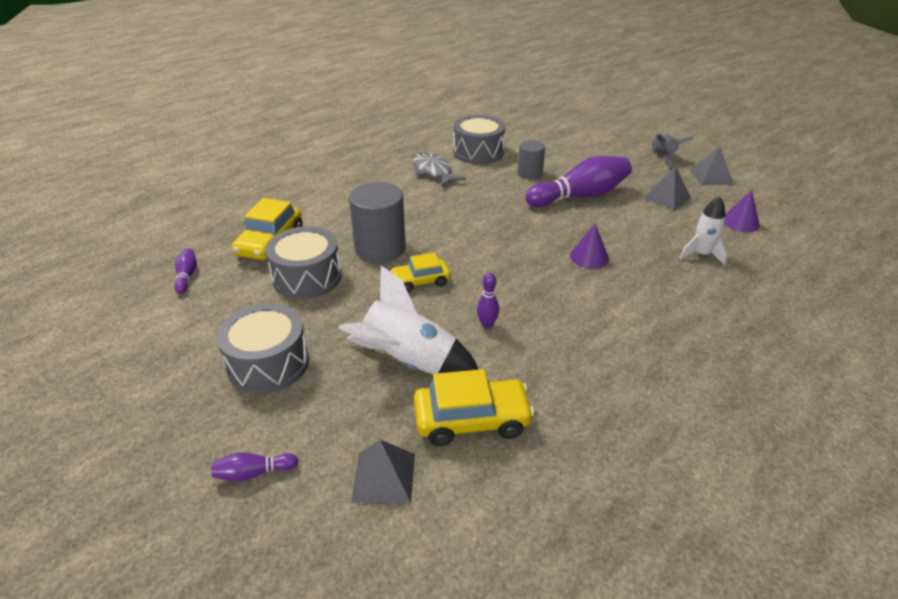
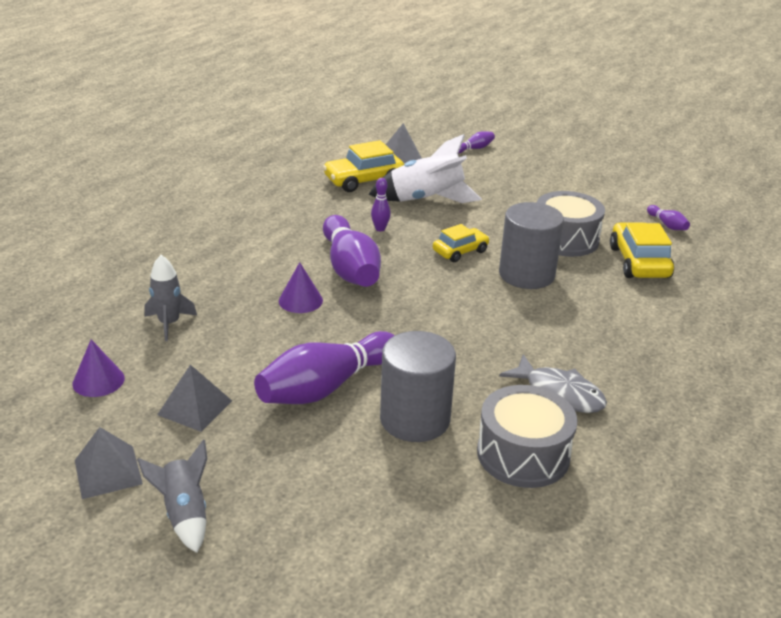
camera: 160 degrees right, 5 degrees down
grey drum [216,303,309,394] -> none
grey cylinder [517,140,545,179] -> grey cylinder [380,331,456,442], size x1.69
white rocket [679,196,727,265] -> grey rocket [144,255,197,341]
none -> purple bowling pin [323,215,381,287]

